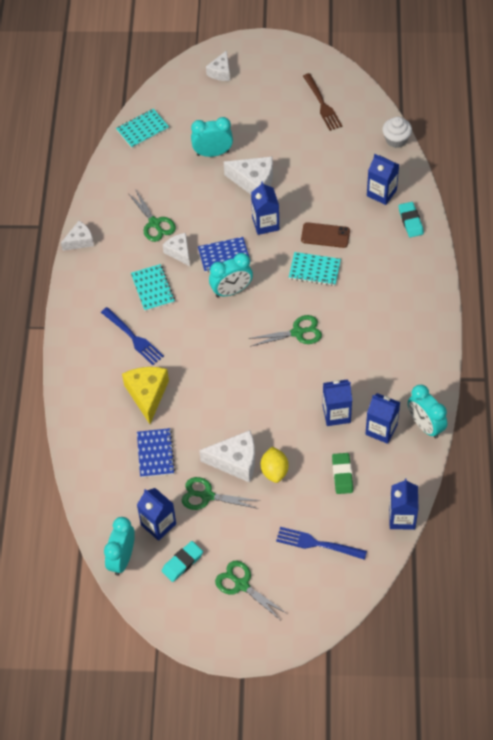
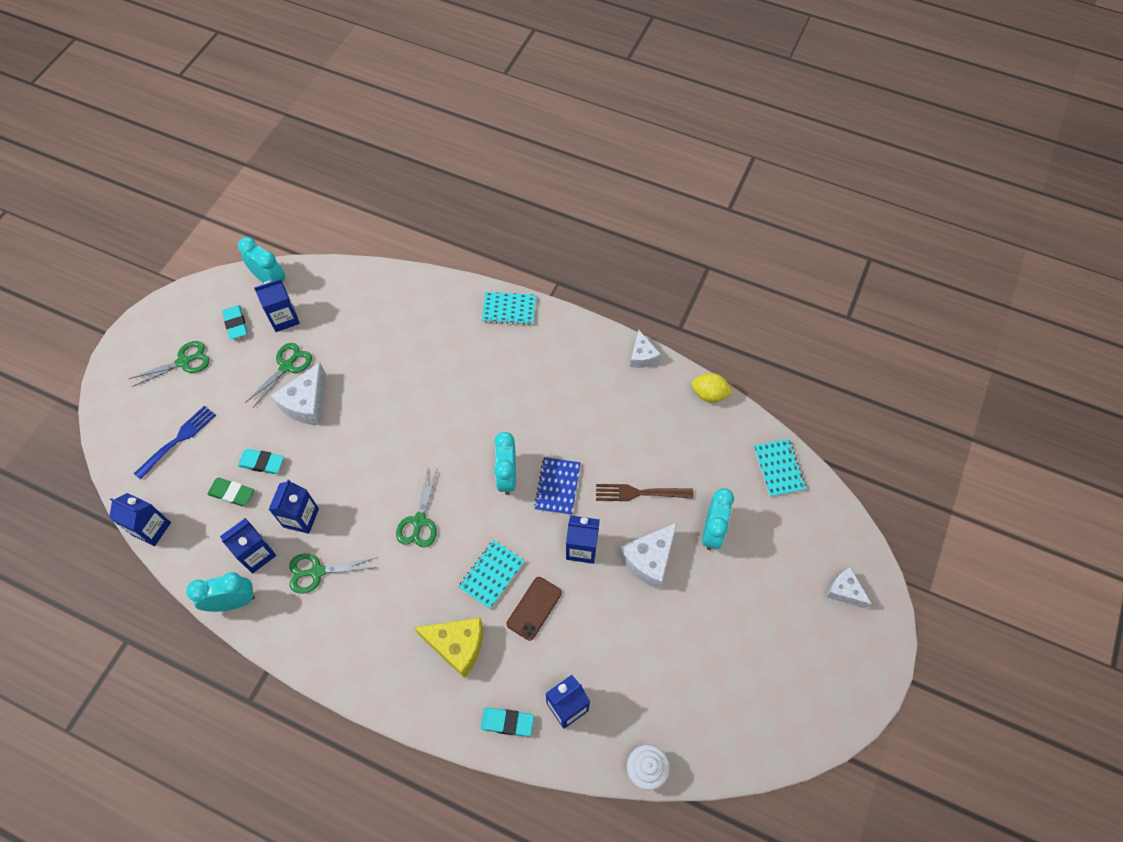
camera: 110 degrees right, 5 degrees up
blue fork [101,307,164,365] -> none
yellow cheese [122,367,169,424] -> yellow cheese moved to [414,618,483,678]
green scissors [128,189,176,242] -> green scissors moved to [289,553,378,594]
turquoise notebook [131,264,175,311] -> turquoise notebook moved to [482,292,536,325]
blue notebook [137,428,175,478] -> none
white cheese [163,233,190,266] -> none
yellow lemon [261,447,288,483] -> yellow lemon moved to [691,373,733,402]
brown fork [303,73,342,131] -> brown fork moved to [596,484,693,501]
none -> turquoise eraser [238,449,284,474]

